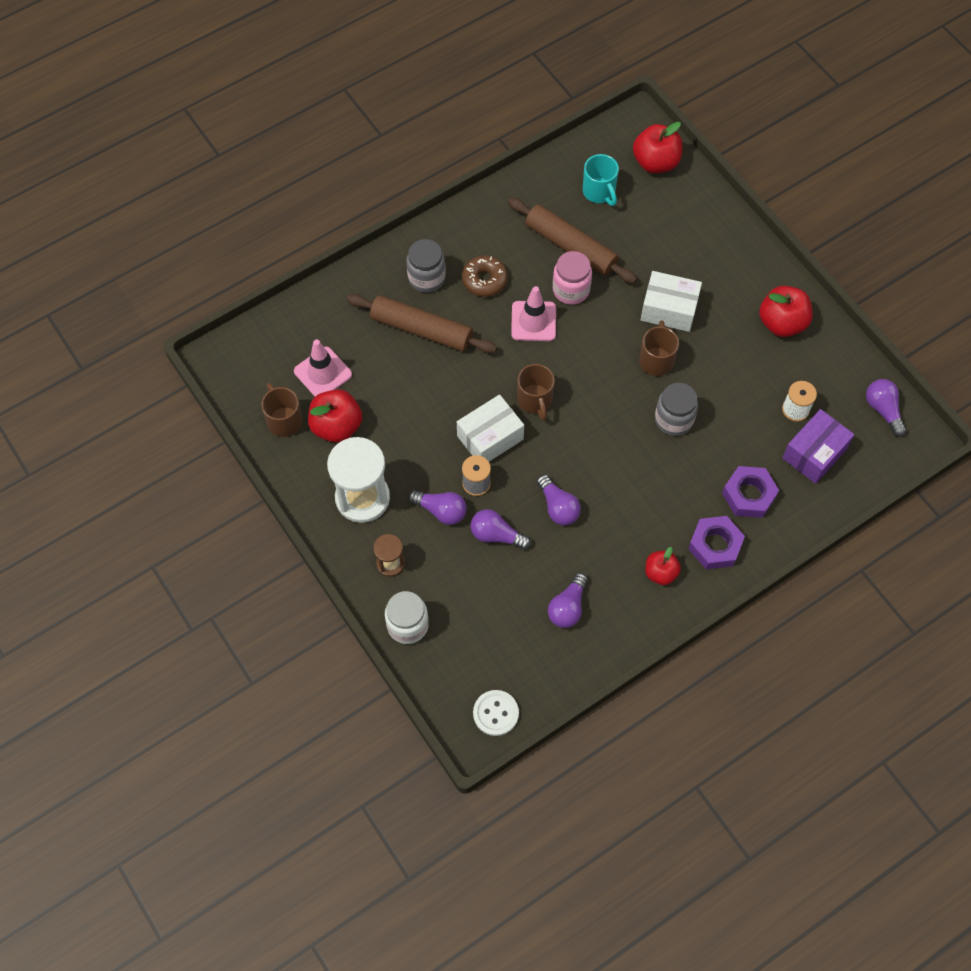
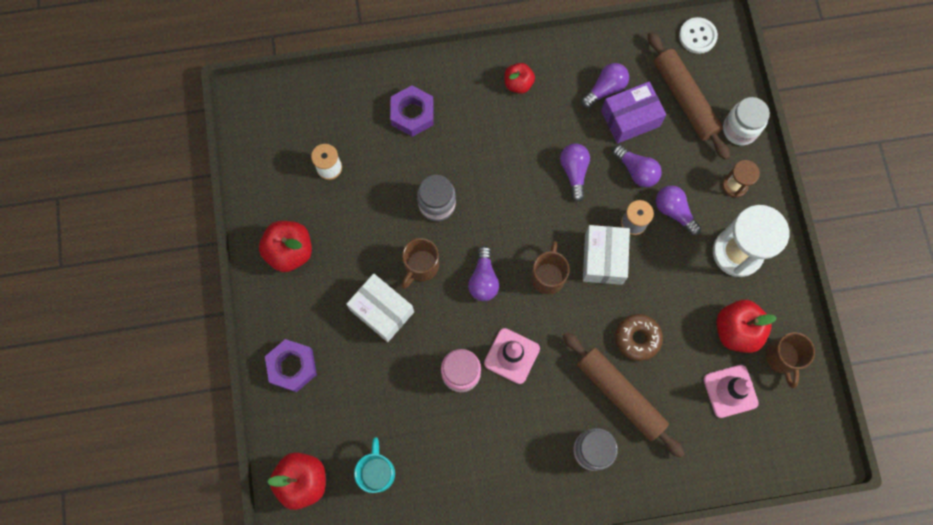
camera: 155 degrees left, 10 degrees up
white box [457,394,524,461] -> white box turned 75 degrees counterclockwise [583,225,630,285]
brown donut [462,255,508,297] -> brown donut moved to [615,314,663,361]
brown rolling pin [508,198,637,284] -> brown rolling pin moved to [648,32,730,160]
purple nut [688,516,745,569] -> purple nut moved to [265,339,317,392]
purple box [782,409,855,484] -> purple box moved to [601,81,666,144]
purple light bulb [866,379,907,437] -> purple light bulb moved to [468,246,499,301]

